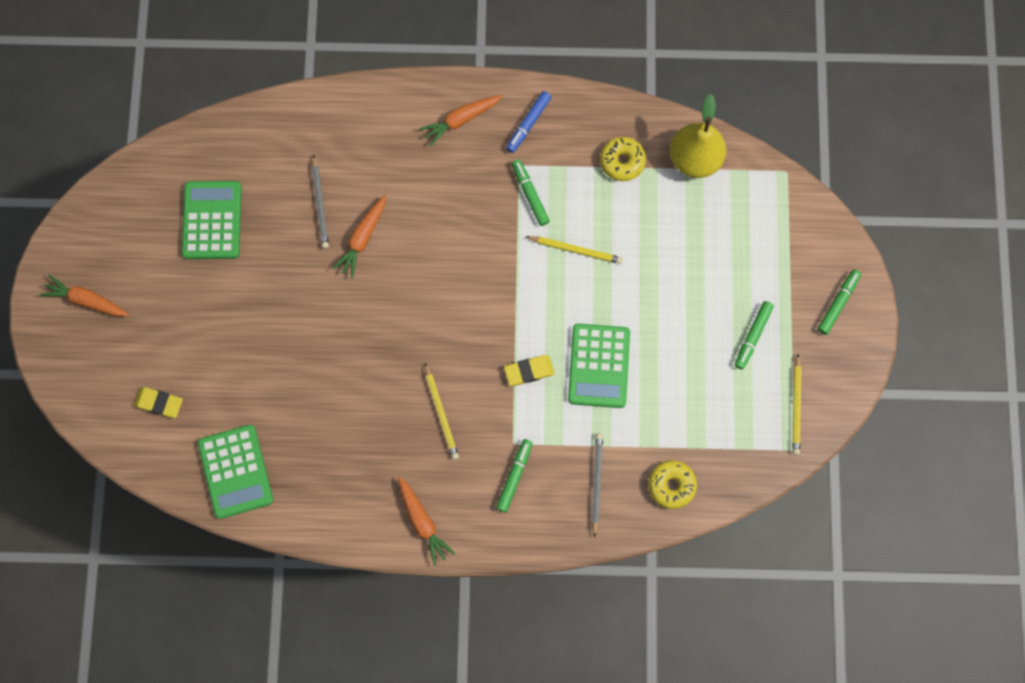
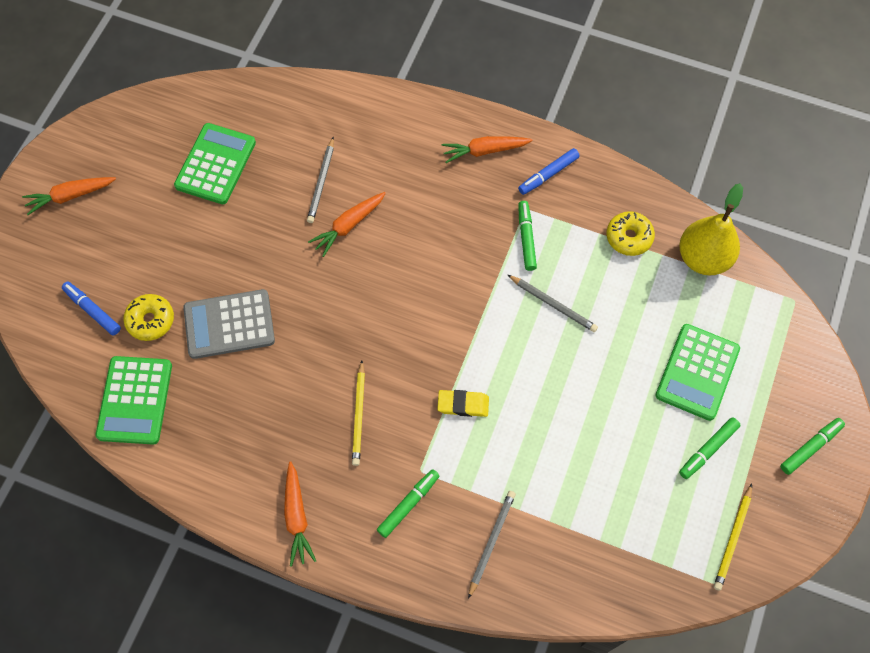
camera: 20 degrees right, 10 degrees down
orange carrot [40,275,129,316] -> orange carrot turned 60 degrees counterclockwise [22,177,116,215]
yellow eraser [134,387,183,418] -> blue marker [62,282,121,336]
yellow pencil [525,236,623,264] -> grey pencil [508,275,598,332]
green calculator [568,324,630,408] -> green calculator moved to [655,324,740,421]
yellow donut [648,460,697,509] -> yellow donut moved to [123,294,174,341]
none -> grey calculator [183,289,275,359]

